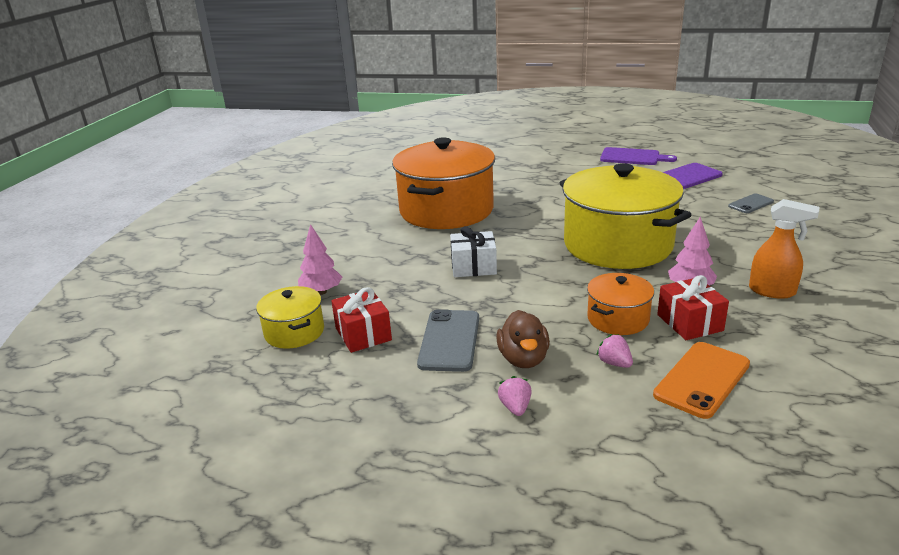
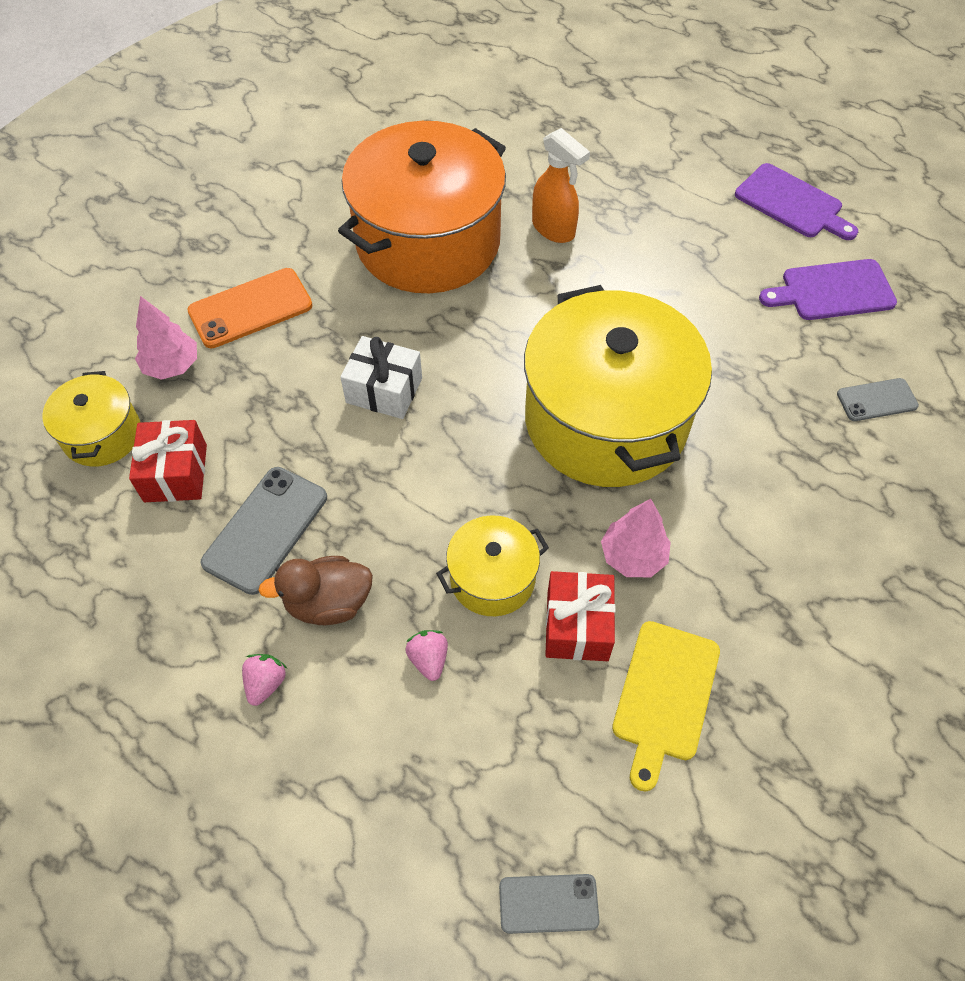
camera: 20 degrees right, 30 degrees up
brown duck [496,310,550,368] -> brown duck turned 60 degrees clockwise [258,556,373,625]
orange pot [587,273,654,335] -> yellow pot [436,515,549,616]
orange phone [653,342,750,419] -> orange phone moved to [187,268,312,348]
orange spray bottle [749,199,819,299] -> orange spray bottle moved to [532,128,590,243]
none -> grey phone [499,874,599,934]
none -> yellow cutting board [612,621,720,792]

